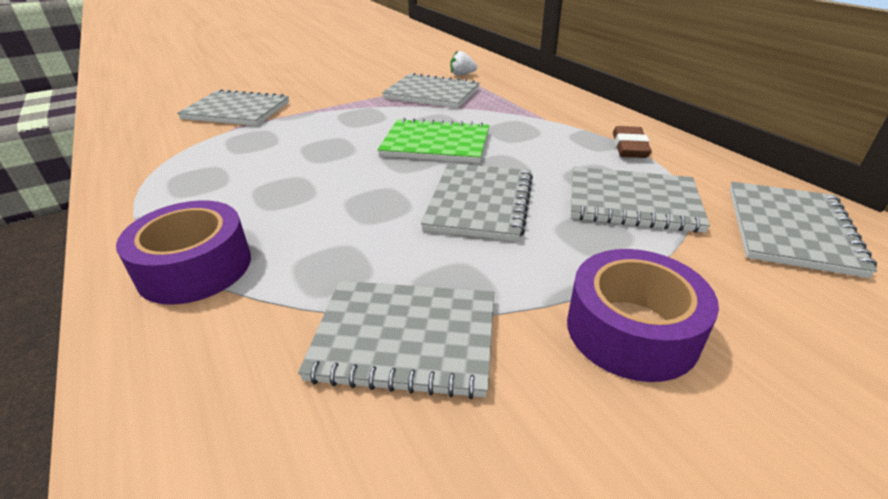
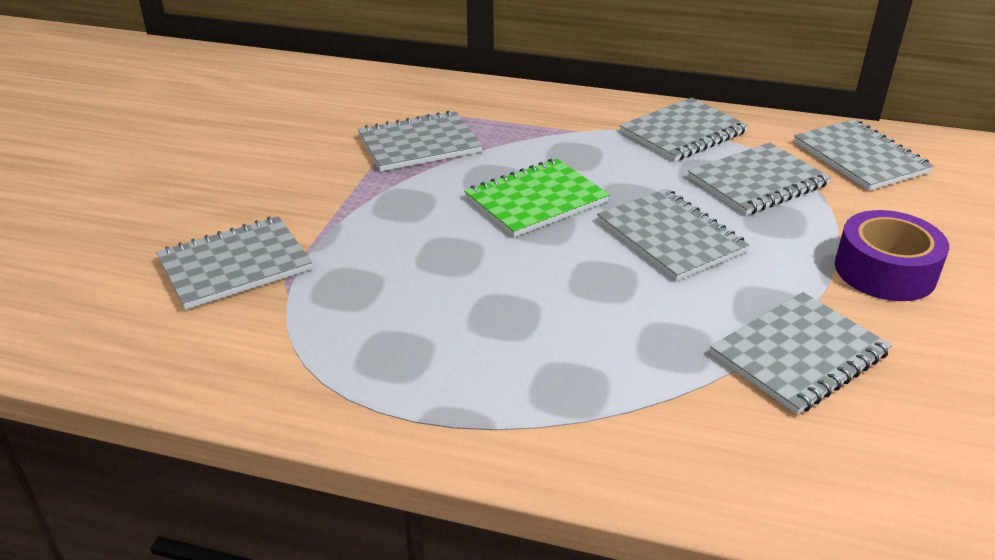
camera: 45 degrees left, 0 degrees up
purple tape [116,200,251,305] -> none
white strawberry [450,51,477,75] -> none
brown eraser [613,126,652,158] -> grey notebook [620,98,748,162]

